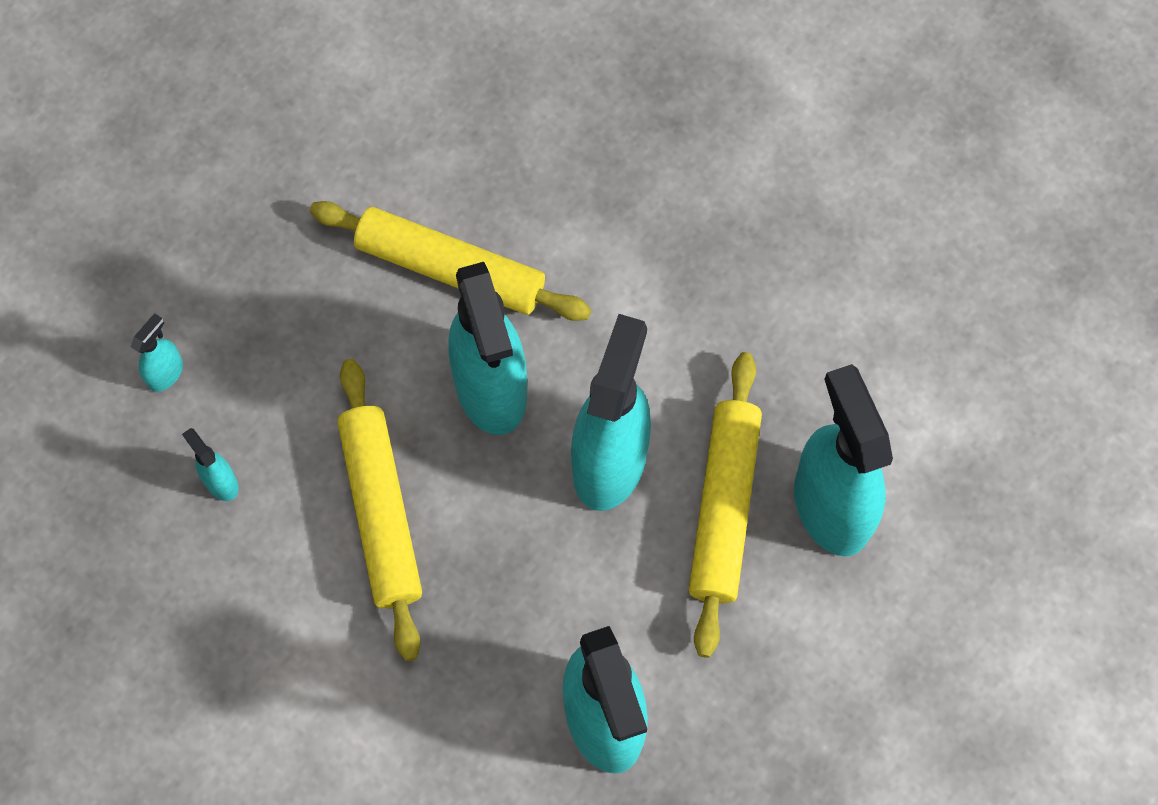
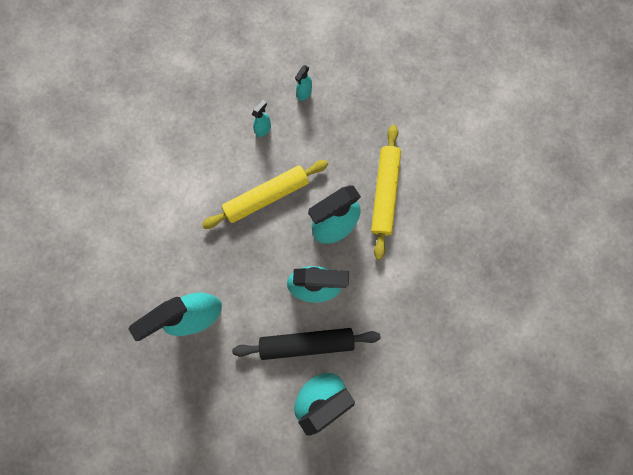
camera: 75 degrees right, 10 degrees up
turquoise spray bottle [131,313,183,392] -> turquoise spray bottle turned 105 degrees clockwise [295,65,312,101]
yellow rolling pin [689,352,762,658] -> black rolling pin [232,328,381,360]

